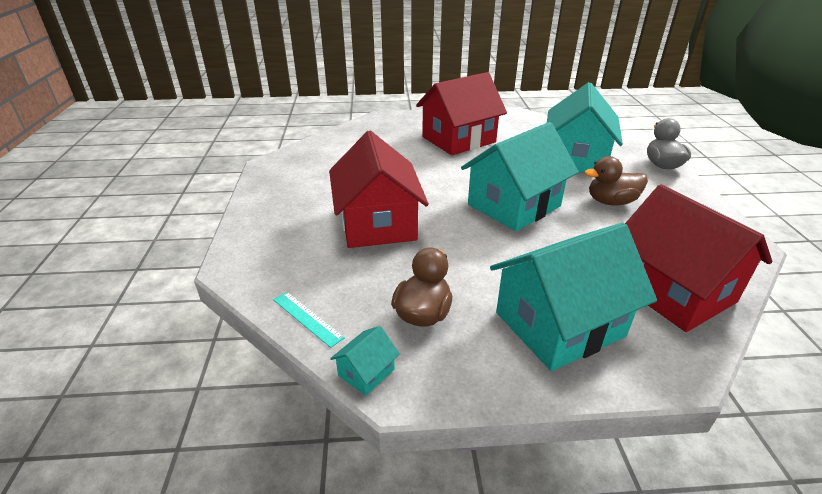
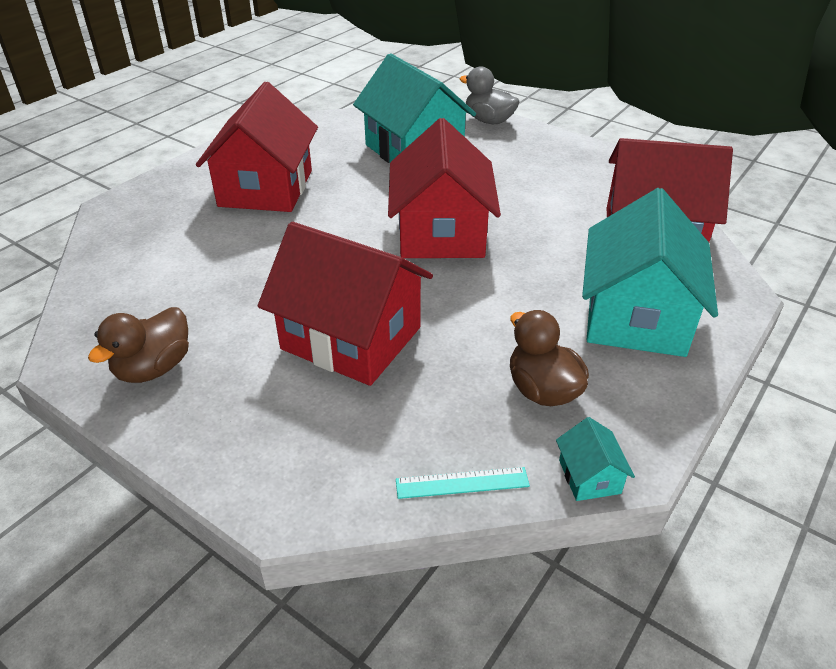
camera: 50 degrees left, 5 degrees up
turquoise house [461,122,579,231] -> red house [388,118,501,258]
brown duck [584,156,648,206] -> brown duck moved to [88,307,189,383]

